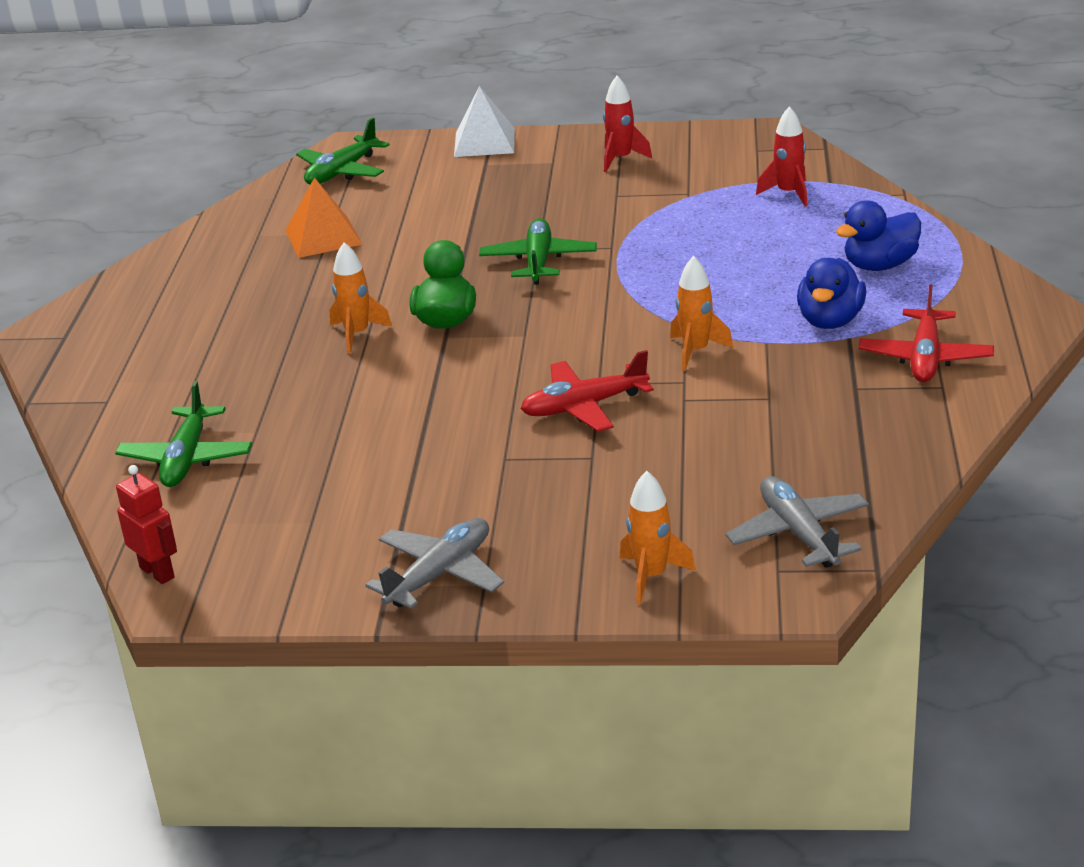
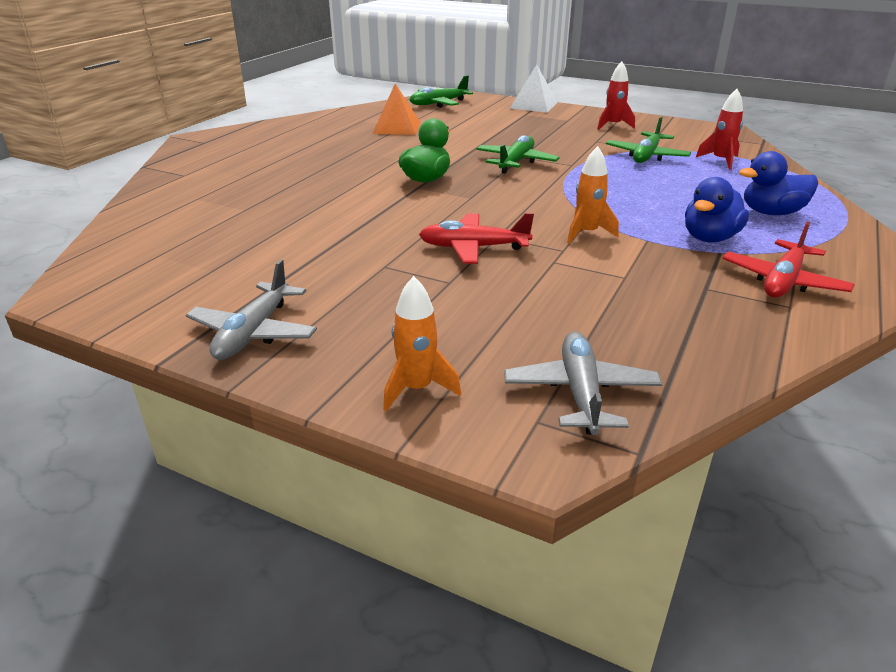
camera: 20 degrees right, 0 degrees up
green plane [115,381,252,487] -> green plane moved to [606,116,691,163]
red robot [116,465,177,584] -> none
orange rocket [330,242,392,353] -> none
grey plane [366,518,504,609] -> grey plane turned 135 degrees clockwise [186,259,317,360]

